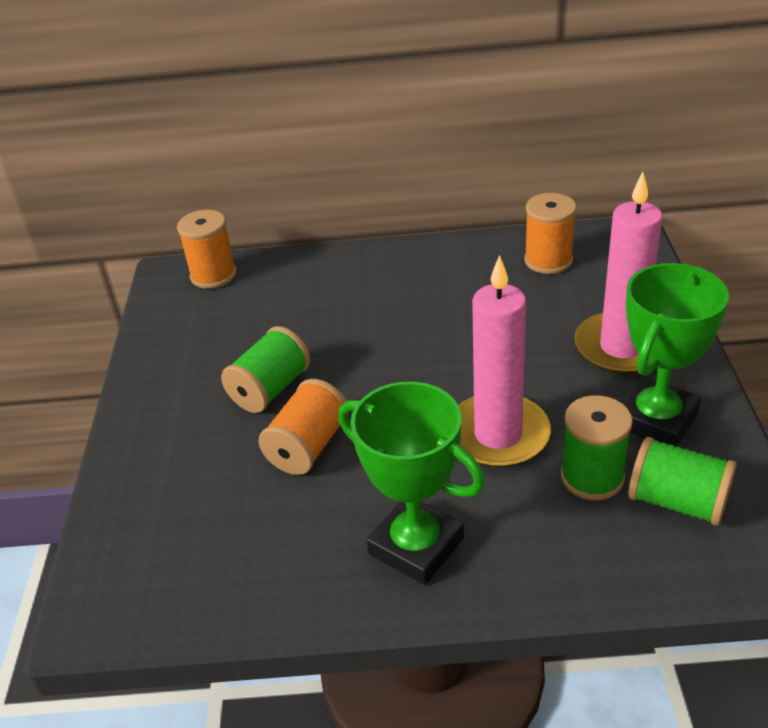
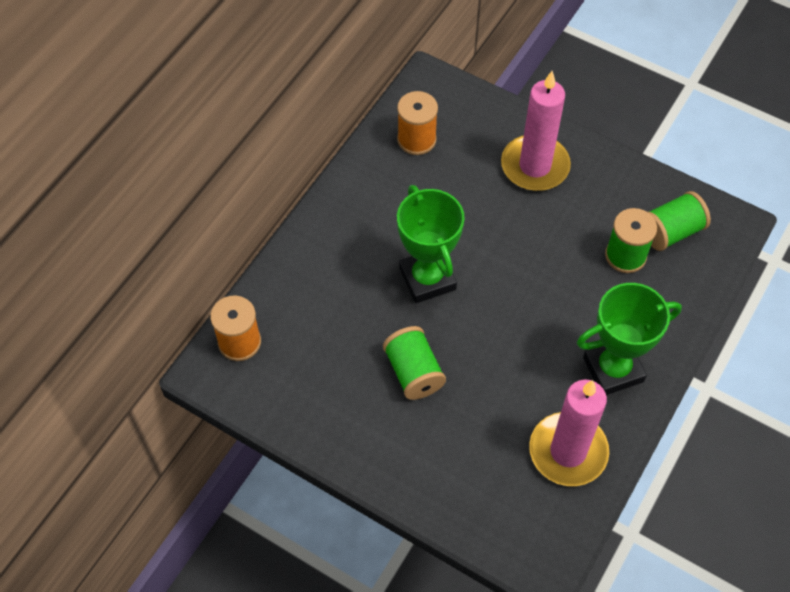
camera: 60 degrees left, 20 degrees up
orange spool [259,379,347,475] -> none
pink candle [459,255,551,468] -> pink candle moved to [529,380,609,486]
green trophy [622,263,729,447] -> green trophy moved to [397,185,465,303]

